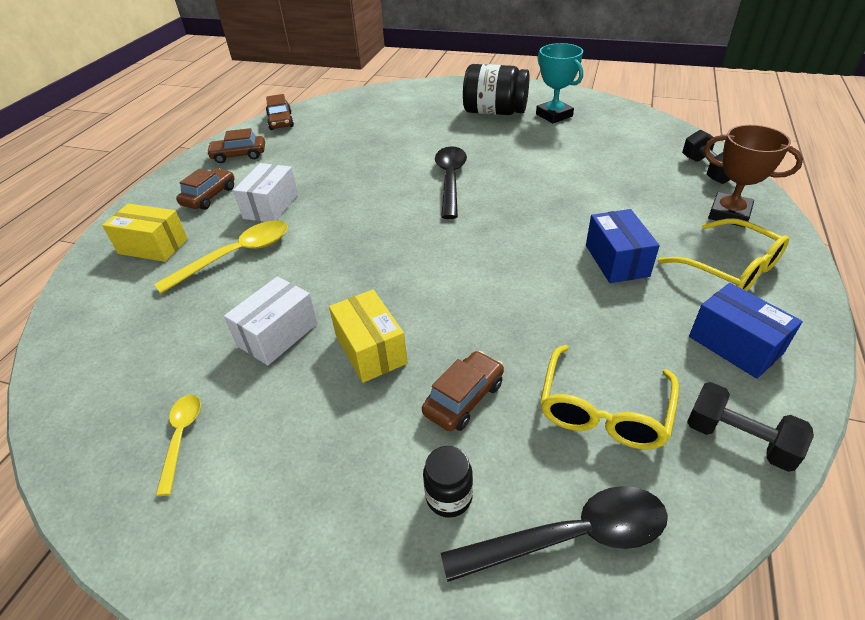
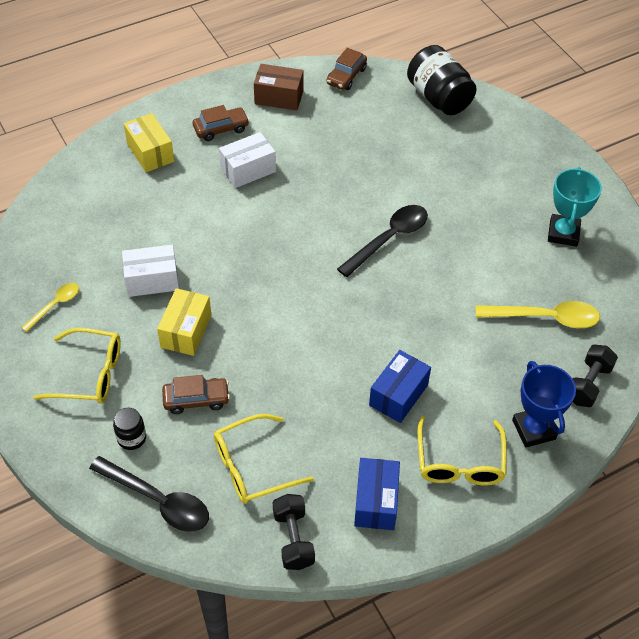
camera: 40 degrees right, 10 degrees up
yellow spoon [154,220,288,294] -> yellow spoon moved to [476,301,600,328]
brown car [206,128,265,163] -> brown box [254,64,304,110]
black jar [463,64,529,115] -> black jar moved to [407,45,477,115]
brown trophy [704,125,803,227] -> blue trophy [512,361,576,448]
none -> yellow glasses [33,328,121,404]

